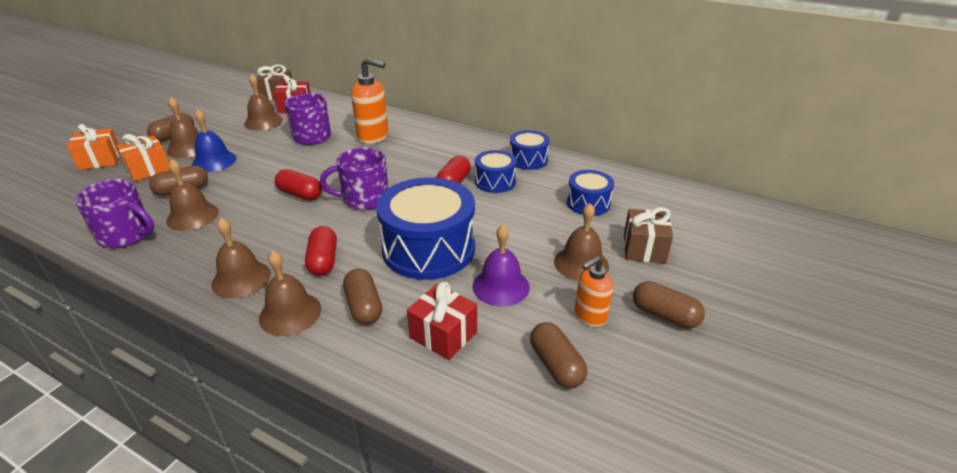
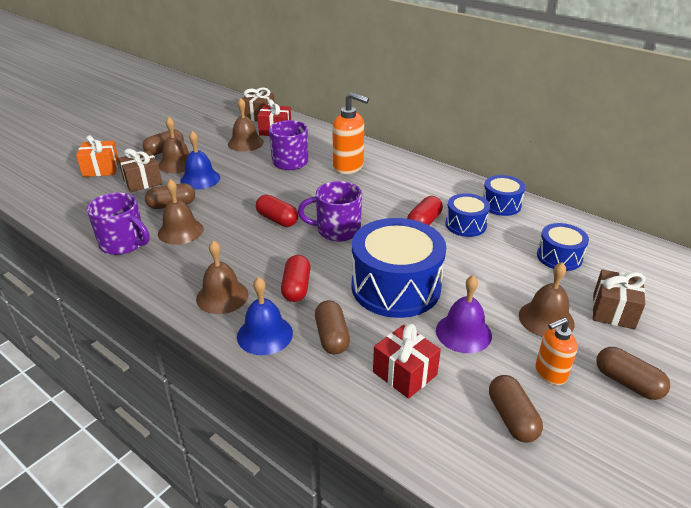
camera: 10 degrees right, 0 degrees up
orange gift [116,134,169,181] -> brown gift [118,149,162,192]
brown bell [259,250,321,336] -> blue bell [237,277,293,355]

